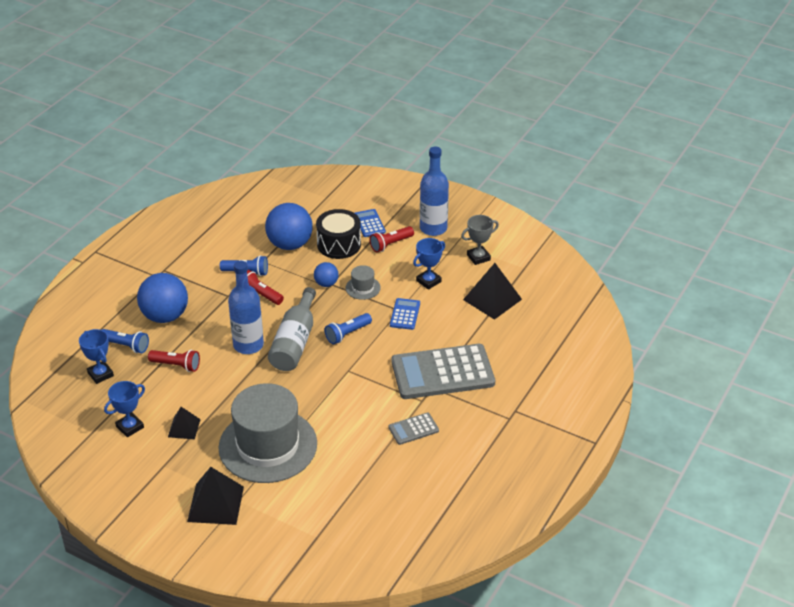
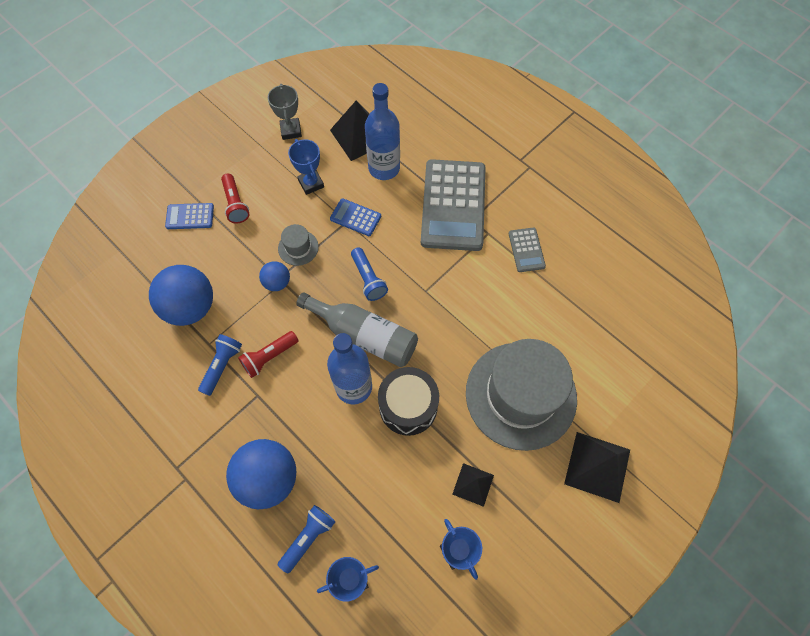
camera: 75 degrees left, 25 degrees up
red flashlight [148,350,200,372] -> none
black drum [316,209,361,259] -> black drum moved to [378,367,439,436]
blue bottle [420,147,449,236] -> blue bottle moved to [365,83,400,180]

